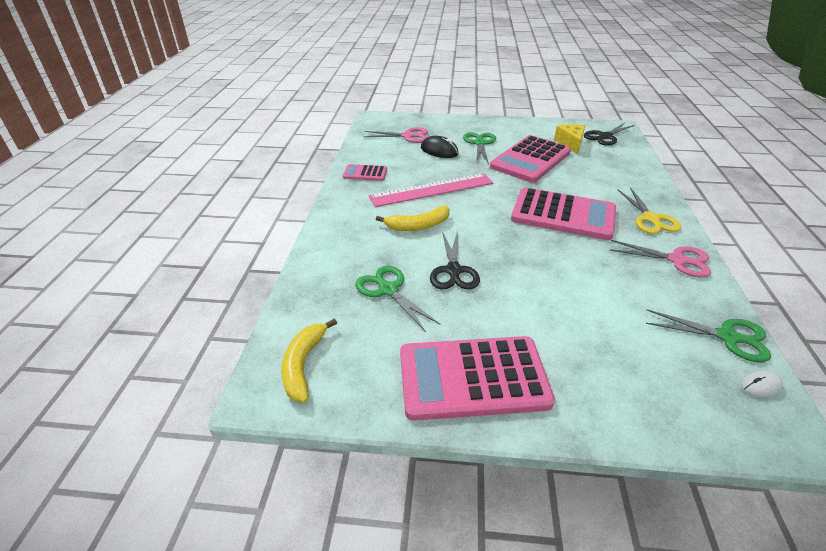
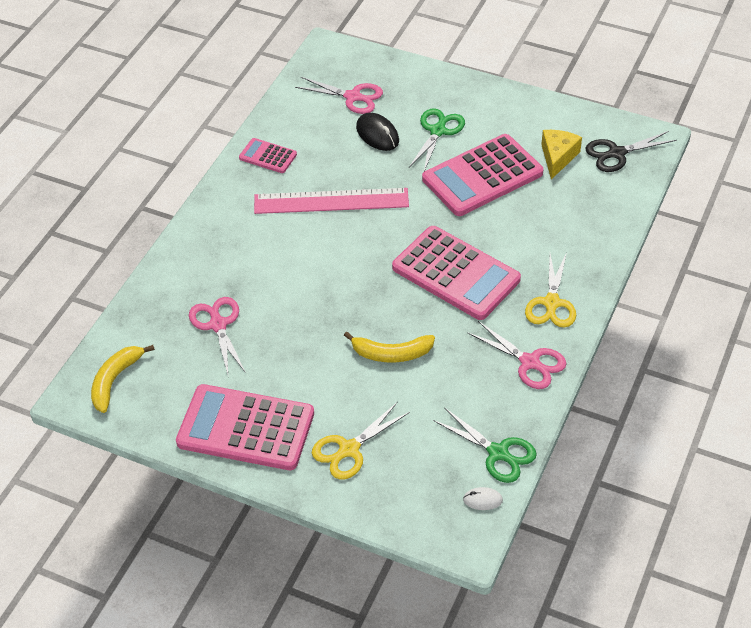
camera: 20 degrees right, 10 degrees up
green scissors [355,266,441,332] -> pink scissors [189,297,246,374]
yellow banana [376,206,450,231] -> yellow banana moved to [344,332,435,363]
black scissors [430,231,480,289] -> none
none -> yellow scissors [312,402,410,479]

